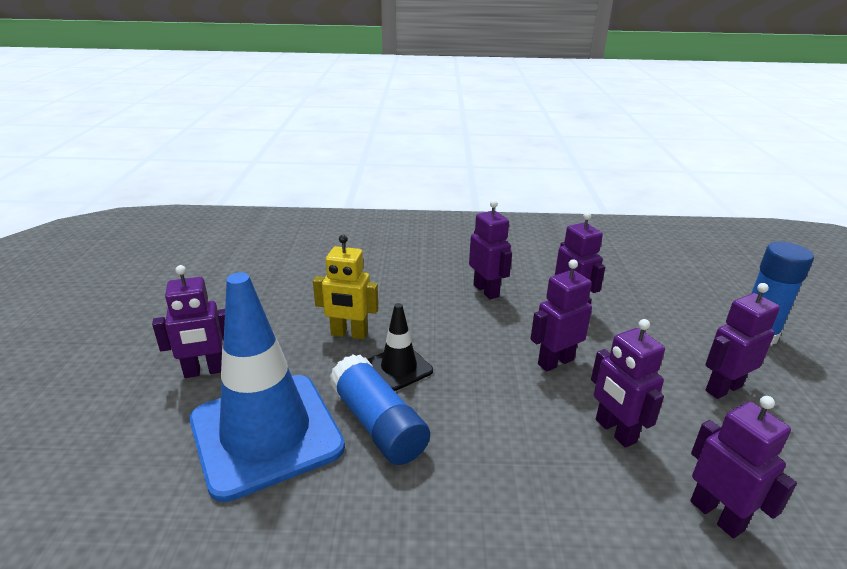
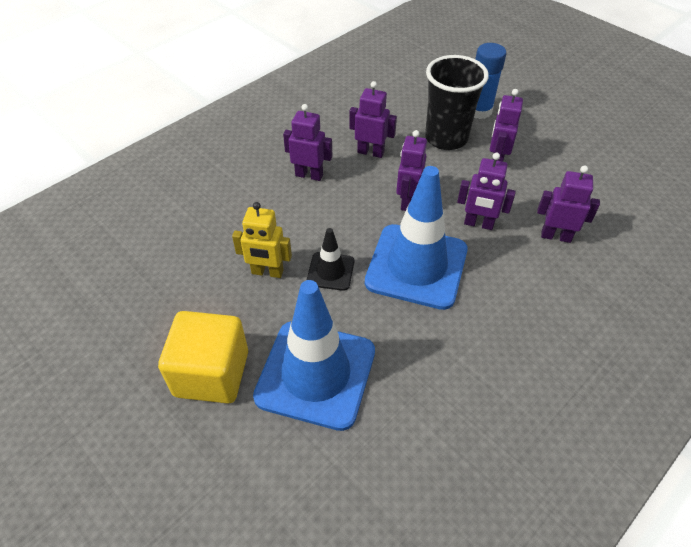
camera: 45 degrees left, 20 degrees up
purple robot [152,265,225,378] -> yellow cube [158,311,248,404]
yellow robot [313,235,378,340] -> yellow robot turned 45 degrees clockwise [232,202,292,278]
blue glue stick [329,354,430,465] -> none
none -> blue traffic cone [365,166,468,310]
none -> black cup [425,55,489,150]

